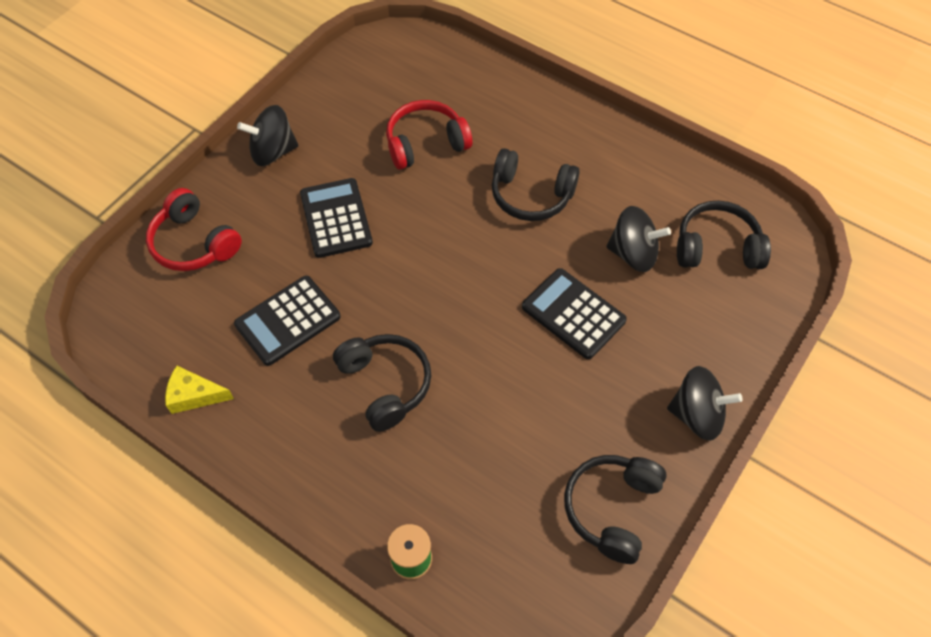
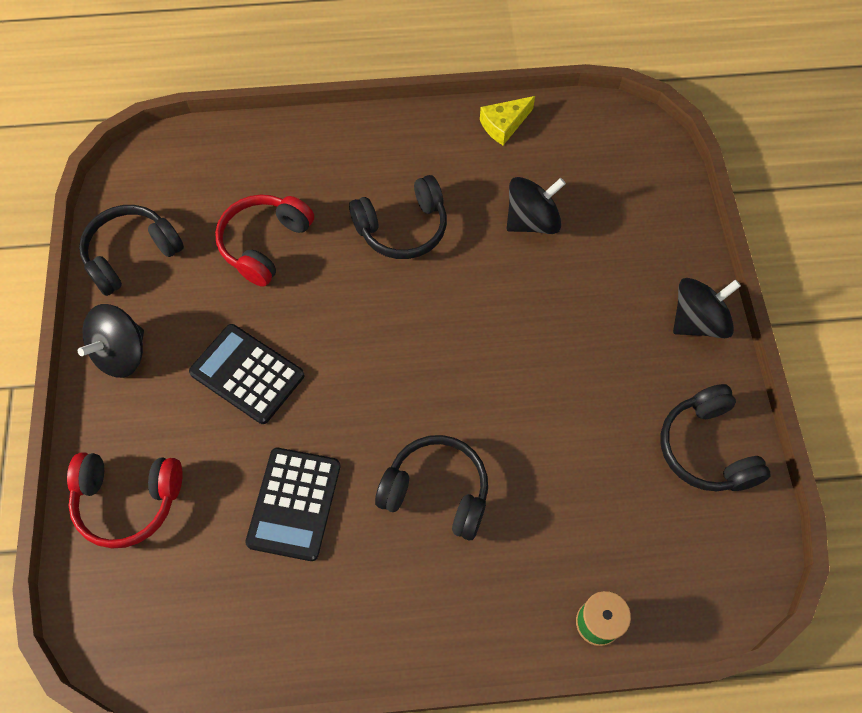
camera: 40 degrees left, 5 degrees up
yellow cheese [165,366,234,414] -> yellow cheese moved to [480,96,535,145]
black calculator [522,268,627,359] -> none
black headphones [677,200,771,269] -> black headphones moved to [79,205,184,296]

